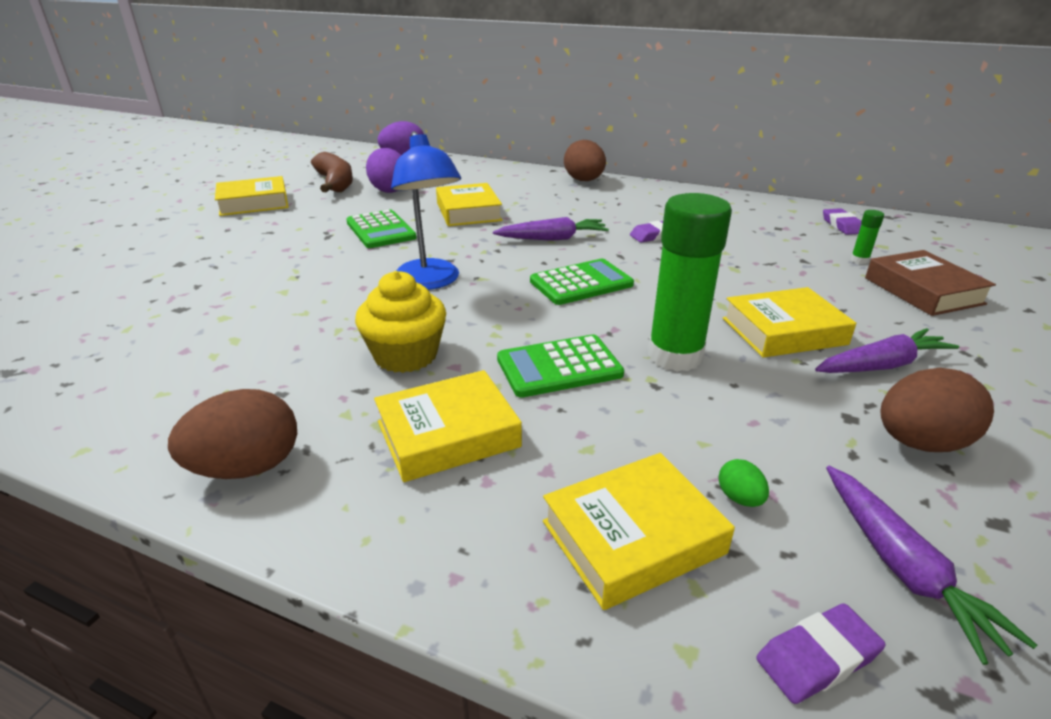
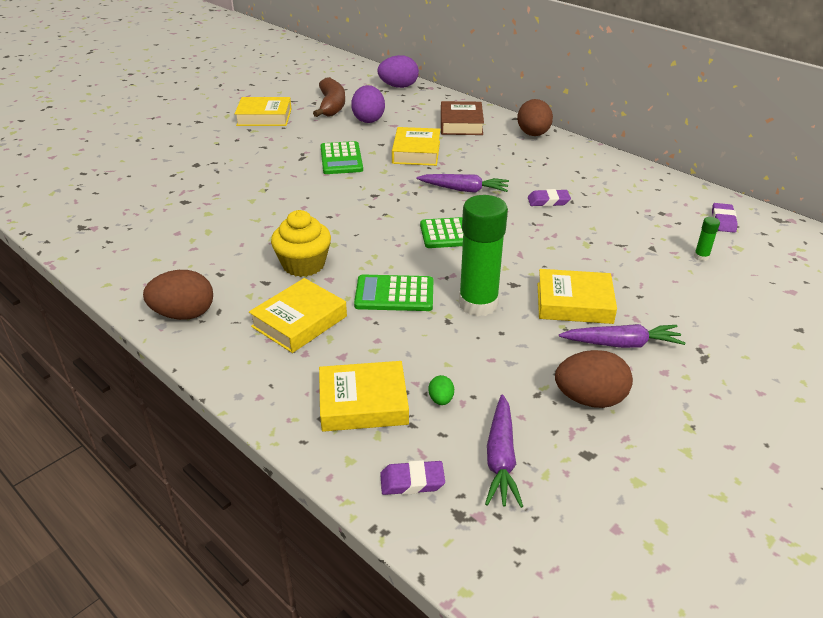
camera: 20 degrees right, 5 degrees up
yellow book [374,370,522,482] -> yellow book turned 45 degrees counterclockwise [249,278,347,353]
blue lamp [391,131,461,290] -> none
brown book [865,250,996,316] -> brown book moved to [441,101,484,135]

